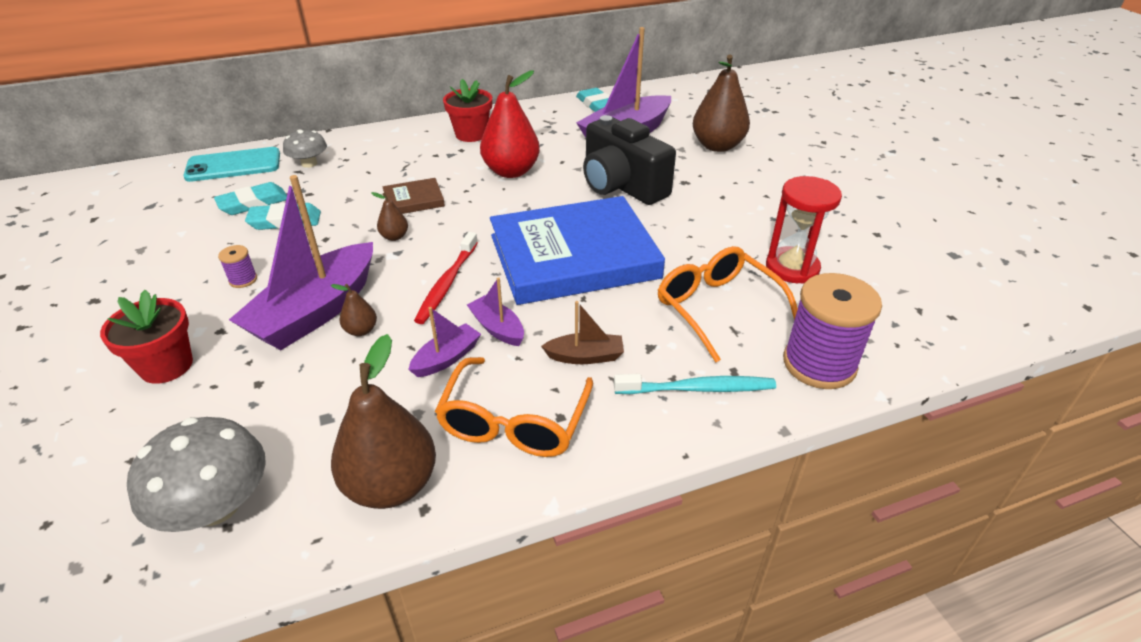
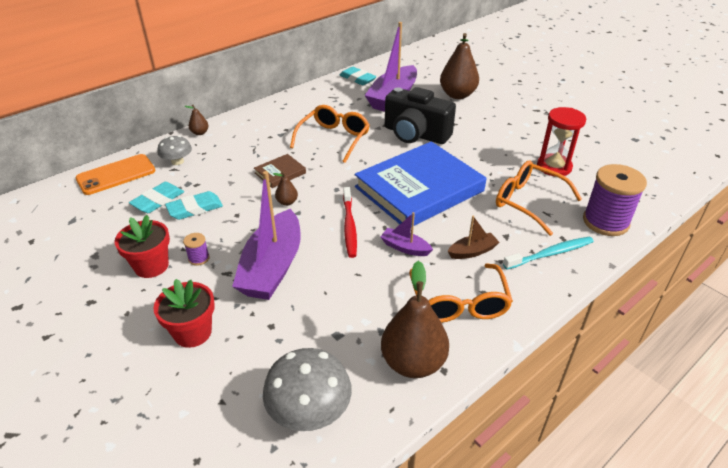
camera: 20 degrees left, 0 degrees up
turquoise phone [183,147,280,182] -> orange phone [75,154,156,195]
brown pear [331,284,377,336] -> brown pear moved to [185,105,208,135]
purple boat [408,307,481,377] -> none
red flower pot [443,79,492,142] -> red flower pot moved to [114,215,170,278]
red pear [480,70,540,178] -> orange glasses [290,105,370,163]

